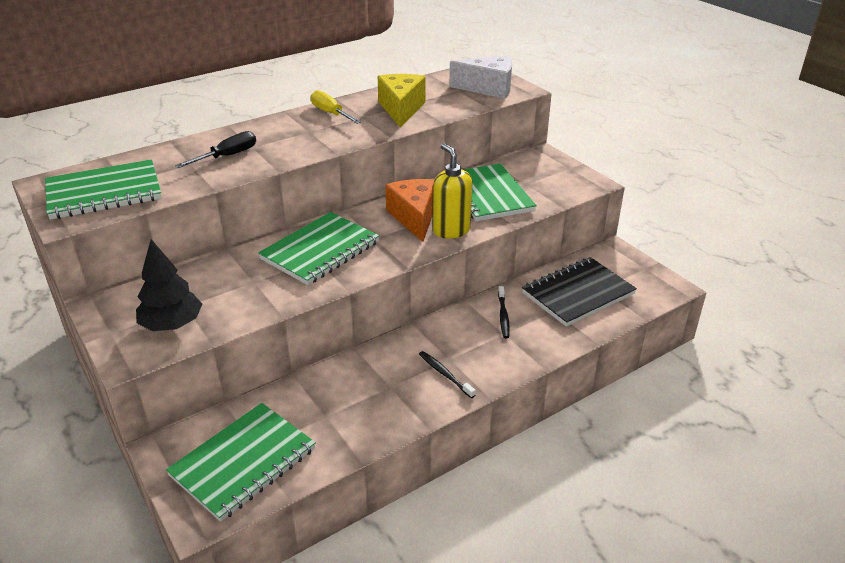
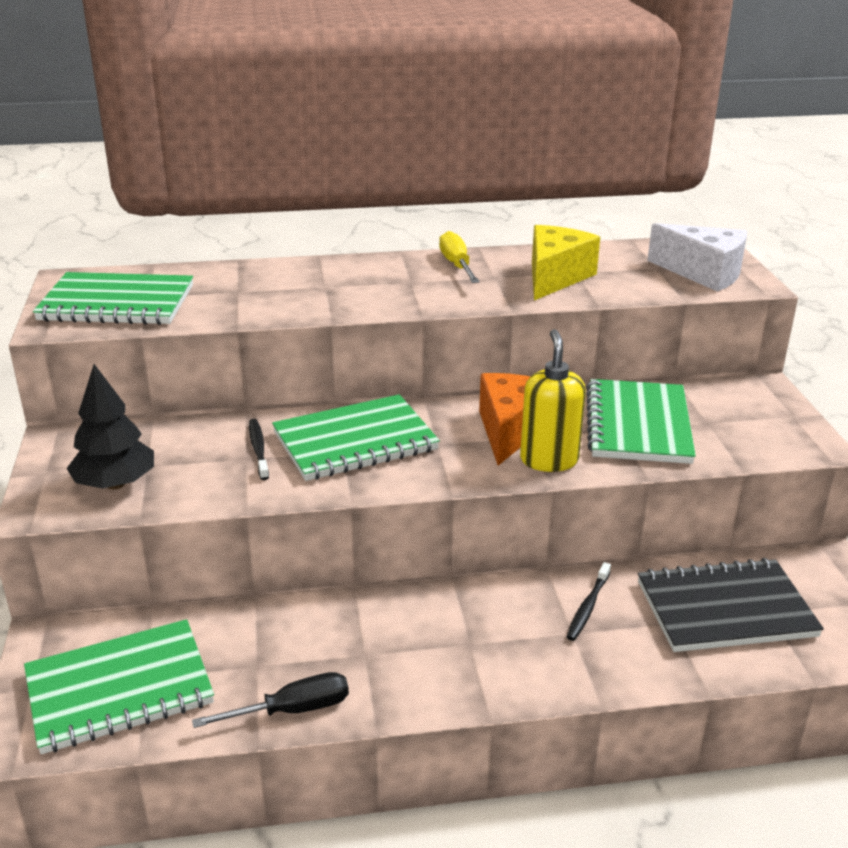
camera: 25 degrees right, 5 degrees down
black screwdriver [175,131,256,168] -> black screwdriver moved to [192,672,349,728]
black toothbrush [419,351,476,398] -> black toothbrush moved to [249,419,269,480]

